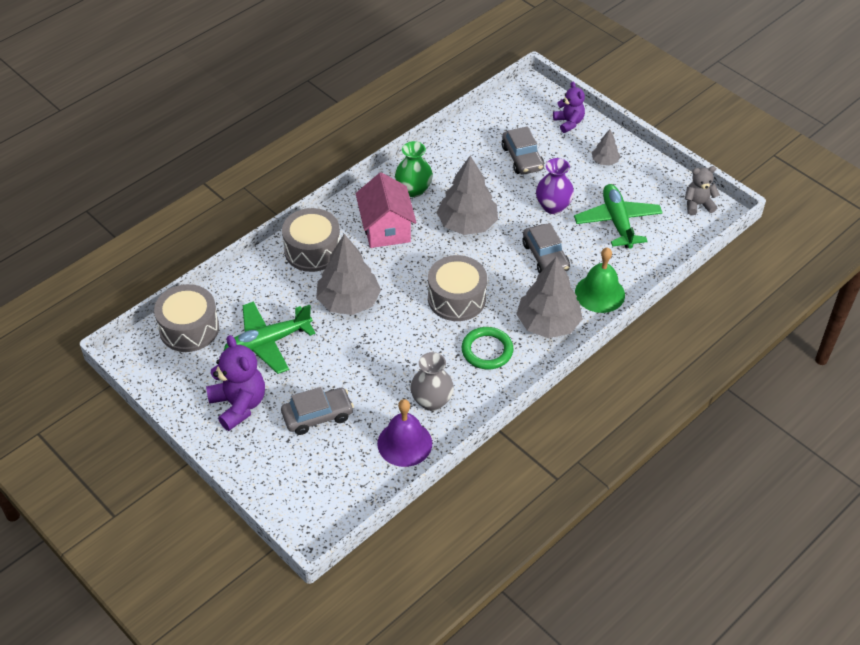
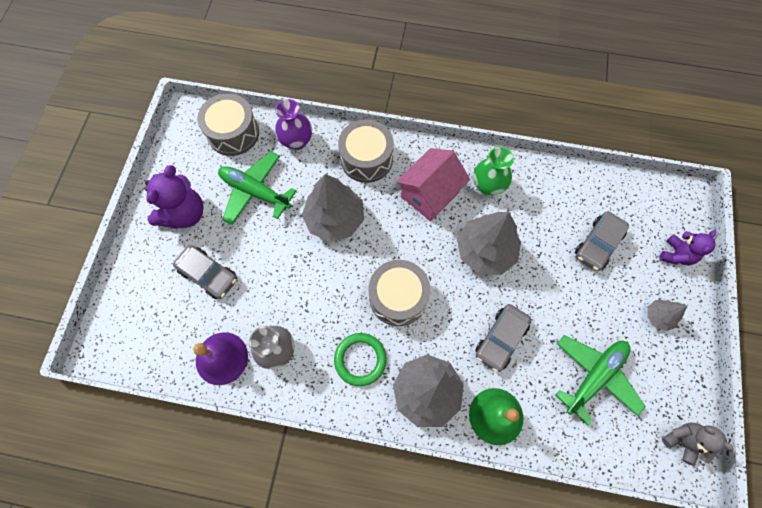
camera: 55 degrees right, 20 degrees up
purple vase [536,158,574,214] -> purple vase moved to [275,99,312,150]

